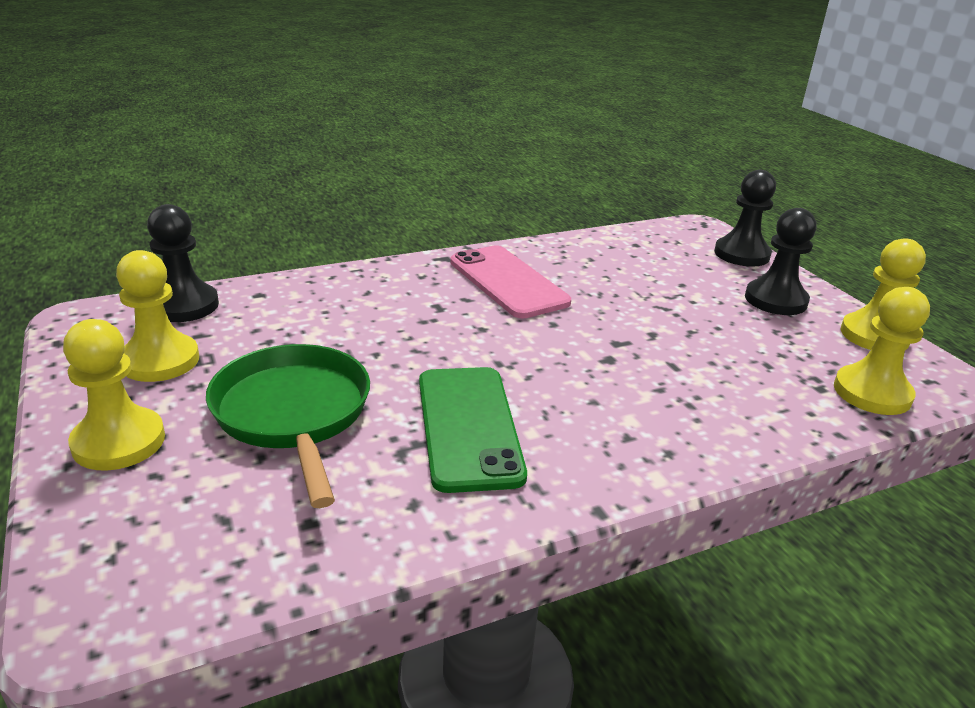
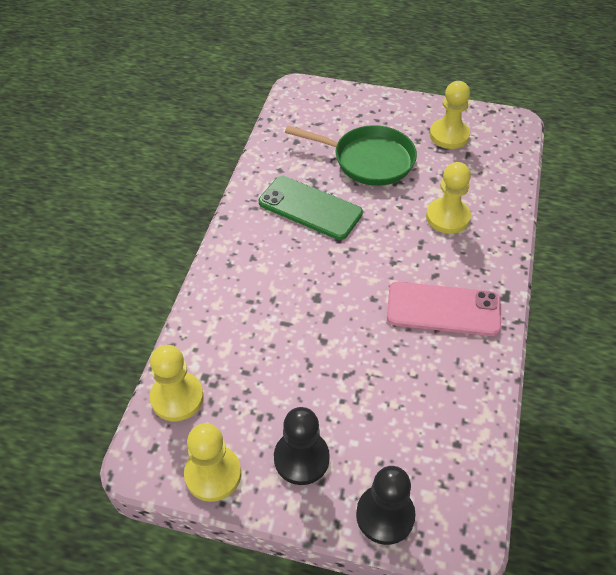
camera: 130 degrees right, 20 degrees up
yellow pawn [63,319,165,470] -> yellow pawn moved to [426,162,471,234]
black pawn [147,204,219,322] -> none

